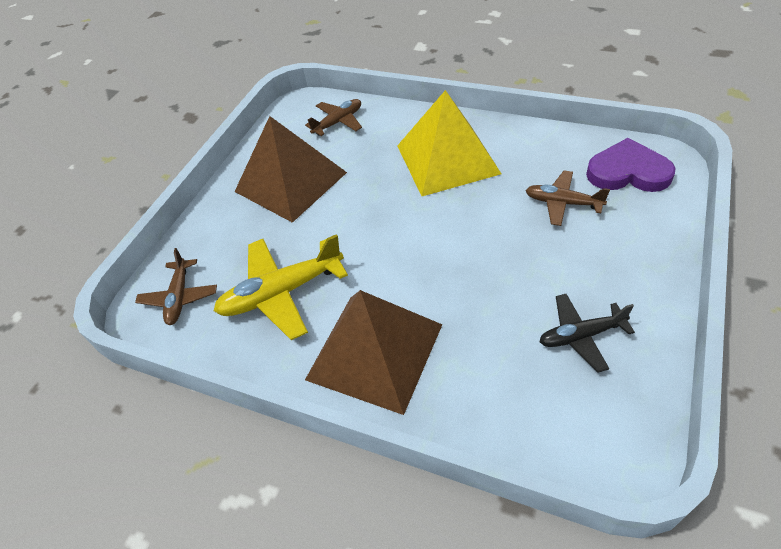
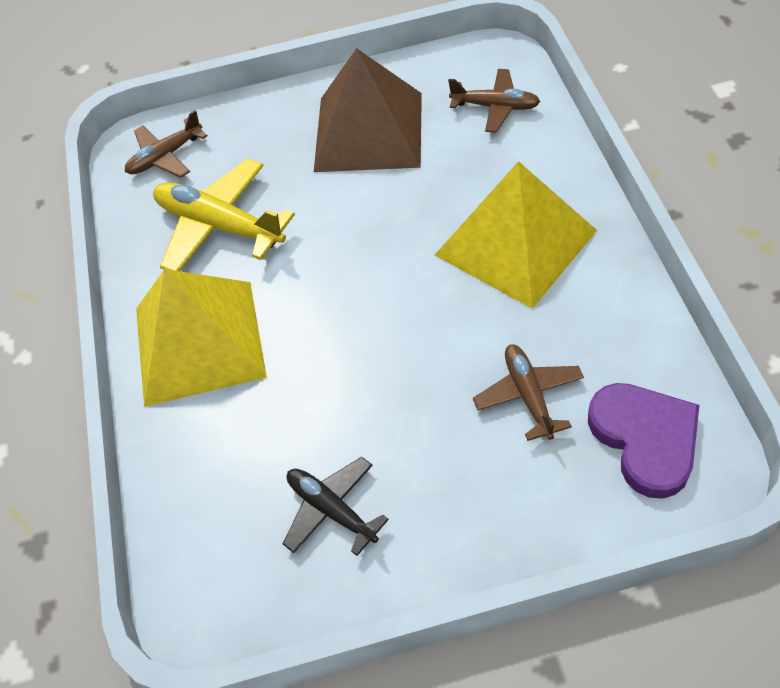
camera: 55 degrees right, 5 degrees up
brown pyramid [305,290,443,415] -> yellow pyramid [136,269,267,407]

